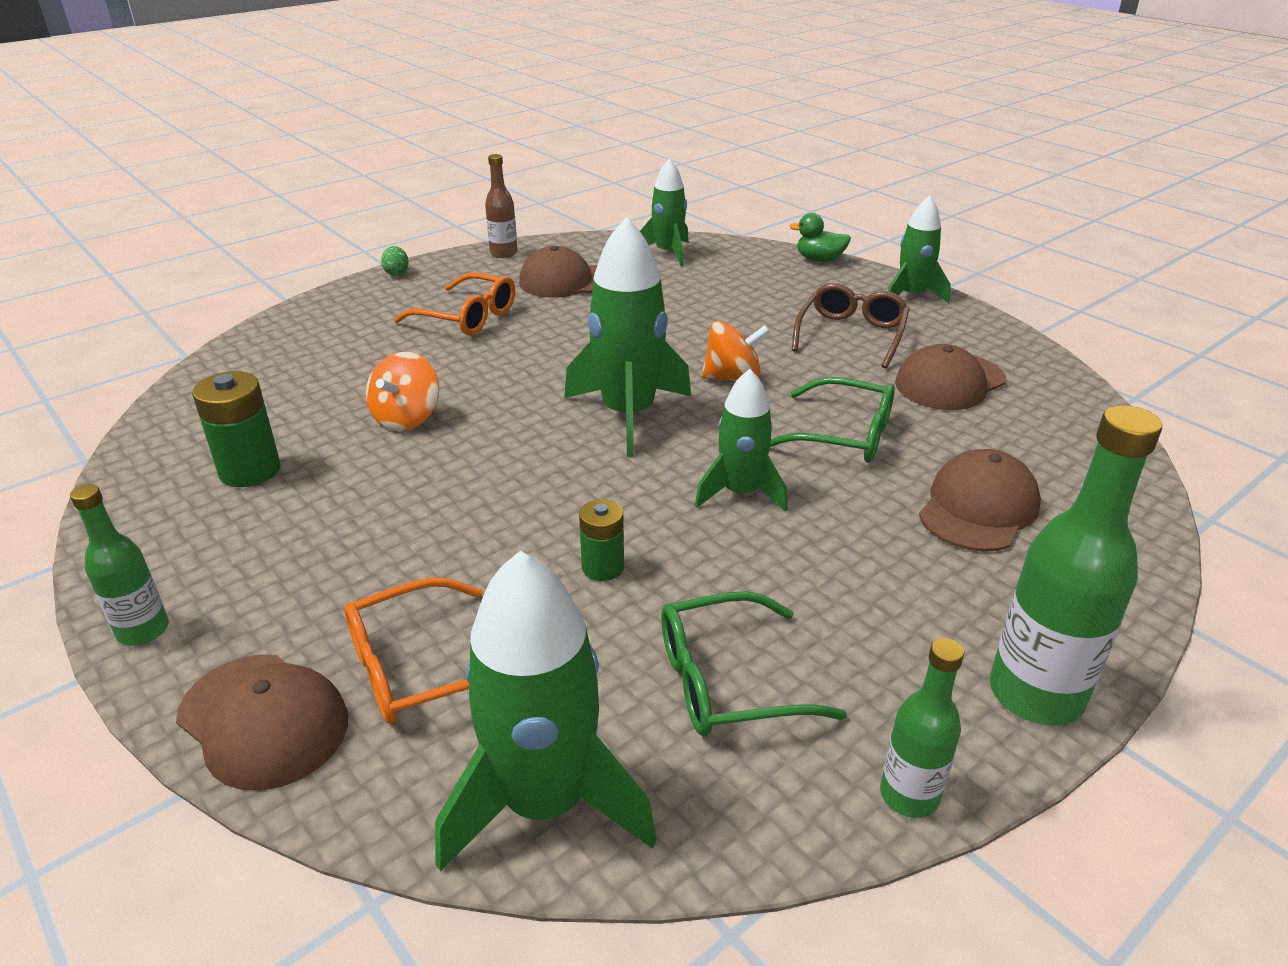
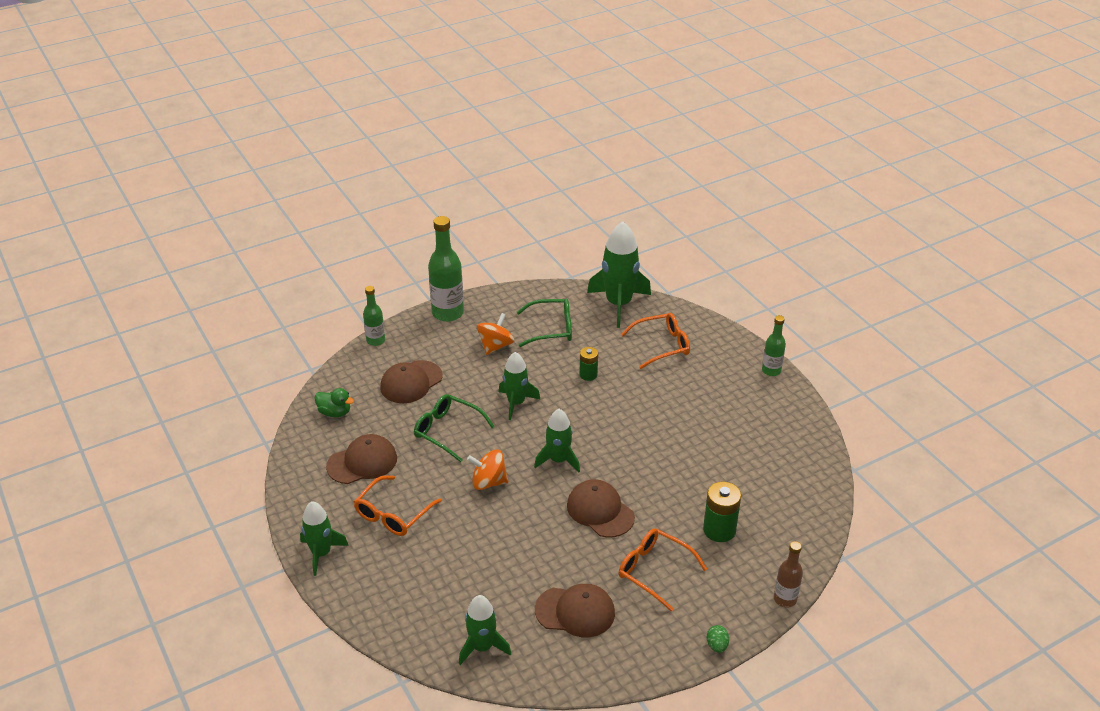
camera: 170 degrees left, 5 degrees up
brown cap [176,654,348,791] -> brown cap moved to [567,479,635,538]
green battery [192,371,281,487] -> green battery moved to [703,482,741,542]
orange spinning top [366,352,439,431] -> orange spinning top moved to [477,313,514,355]
brown bottle [485,154,518,258] -> brown bottle moved to [774,541,803,608]
green rocket [564,217,691,457] -> green rocket [534,409,580,473], size x0.62
green duck [789,213,851,262] -> green duck moved to [314,388,354,417]
brown glasses [792,283,910,368] -> orange glasses [354,476,442,536]
green bottle [880,638,964,818] -> green bottle moved to [363,286,385,346]

